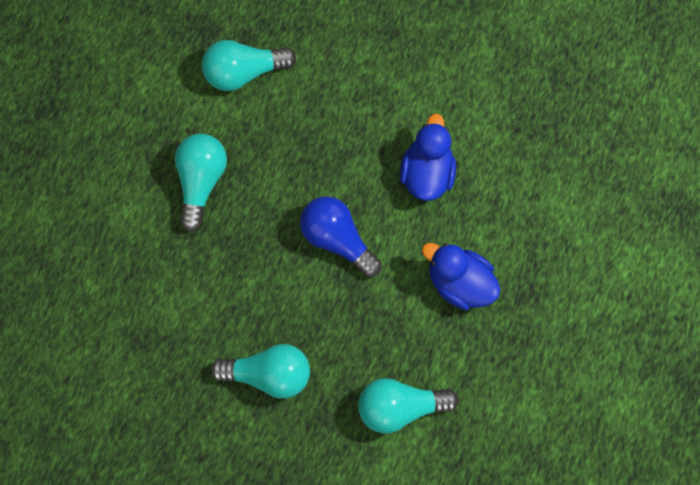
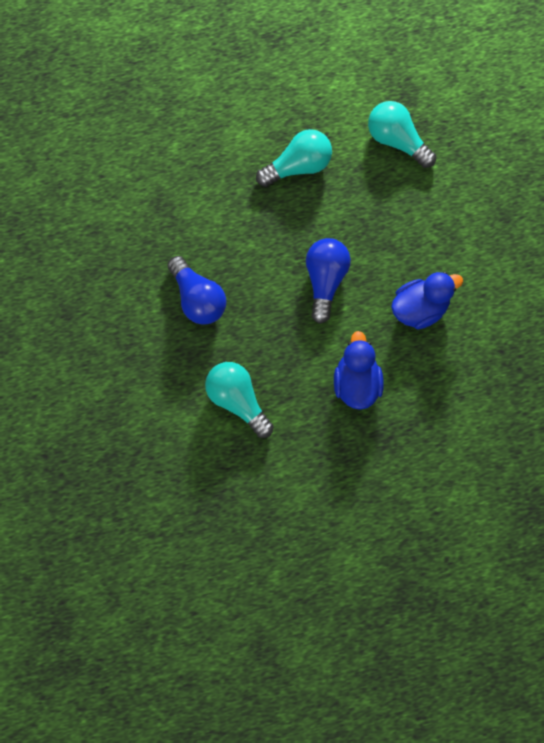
camera: 55 degrees right, 5 degrees down
turquoise light bulb [211,344,310,399] -> blue light bulb [167,256,226,325]

